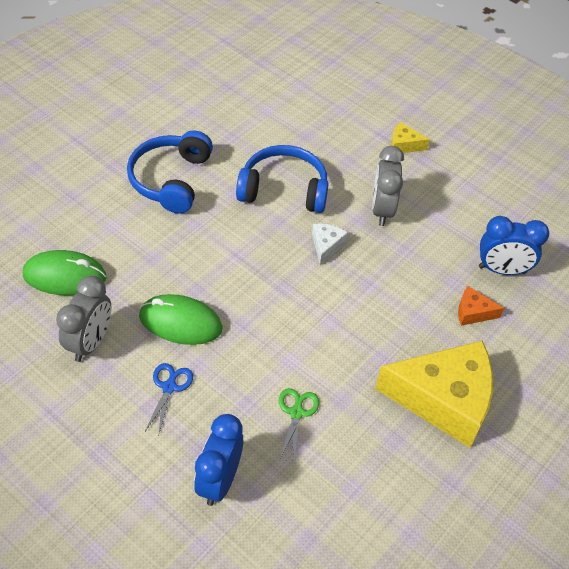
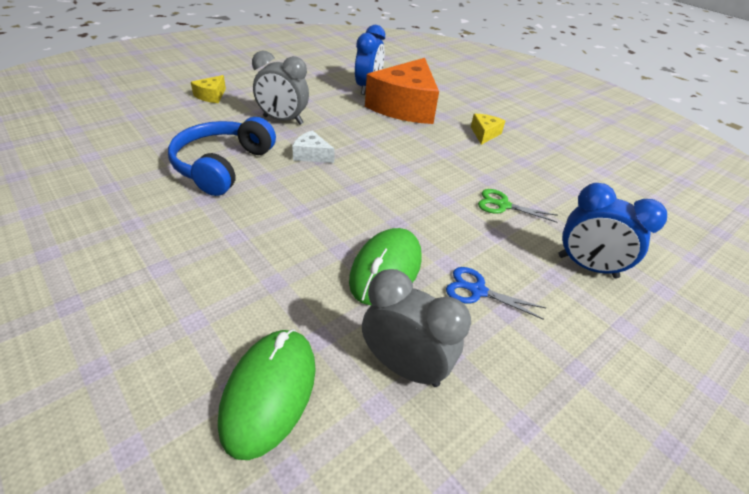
camera: 80 degrees left, 10 degrees down
blue headphones [127,130,213,214] -> none
yellow cheese [375,340,493,448] -> yellow cheese [471,114,505,145], size x0.42
orange cheese [458,286,504,326] -> orange cheese [365,58,439,124], size x2.40

